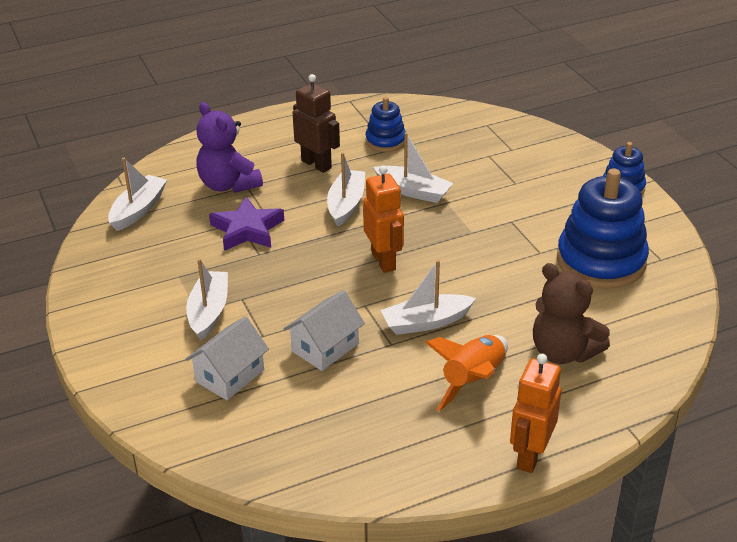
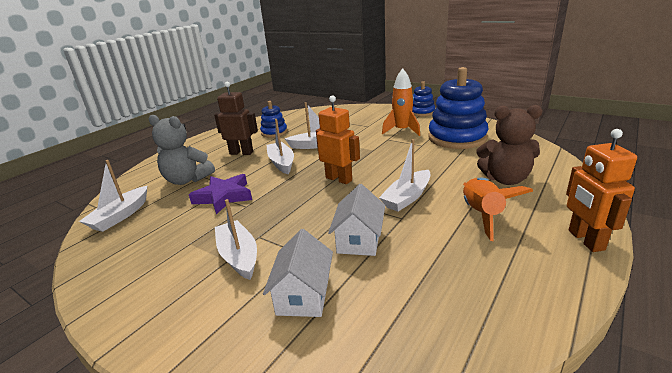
camera: 30 degrees left, 10 degrees down
white boat [108,158,167,231] -> white boat turned 150 degrees counterclockwise [79,160,147,232]
purple teddy bear [196,102,263,193] -> grey teddy bear [149,115,215,185]
none -> orange rocket [382,68,420,136]

